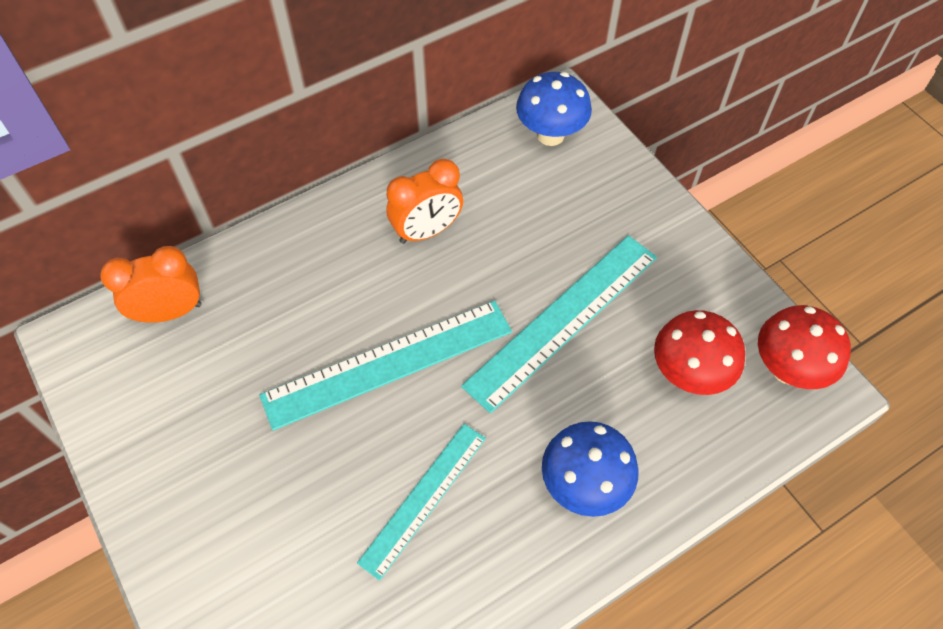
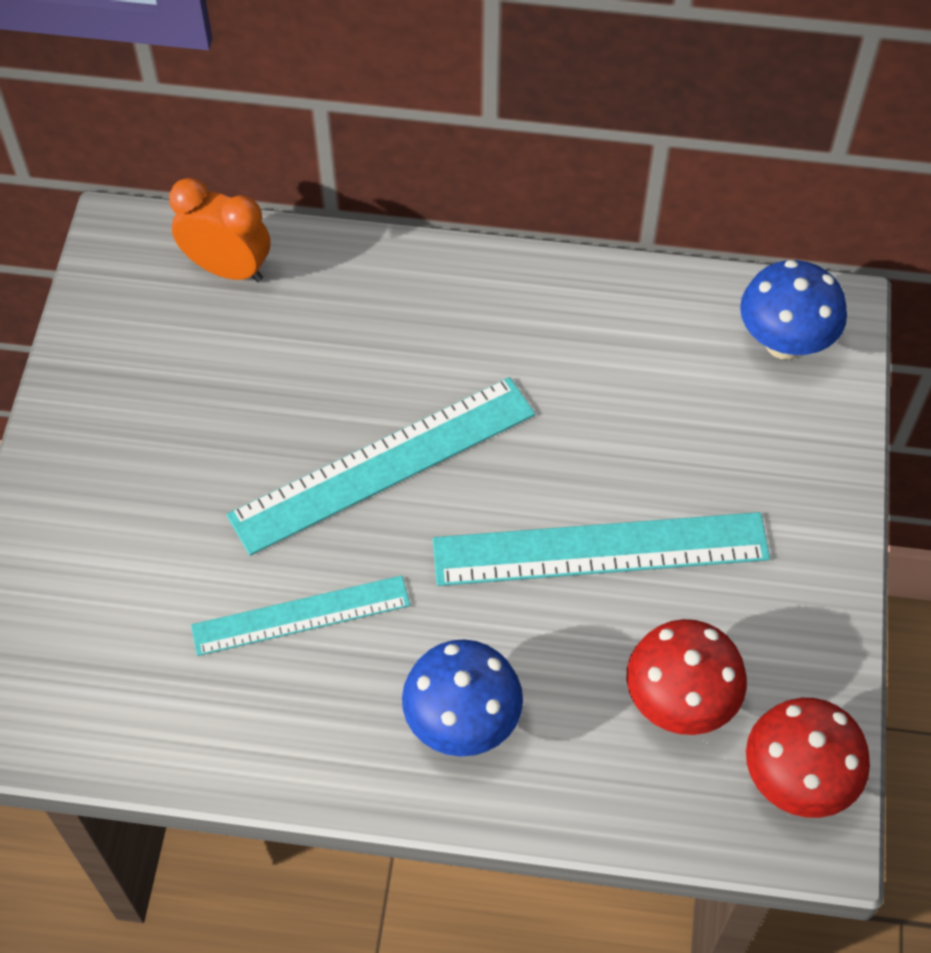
camera: 40 degrees right, 0 degrees up
turquoise ruler [259,300,512,431] -> turquoise ruler turned 45 degrees counterclockwise [227,377,535,556]
orange clock [386,159,463,244] -> none

